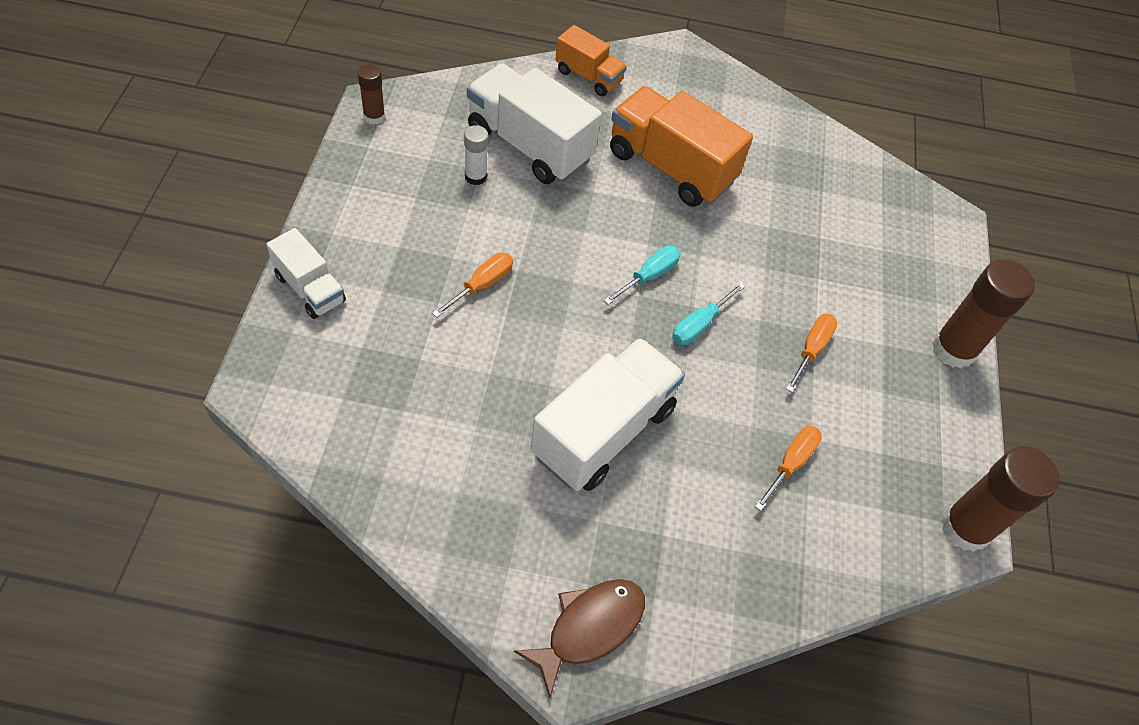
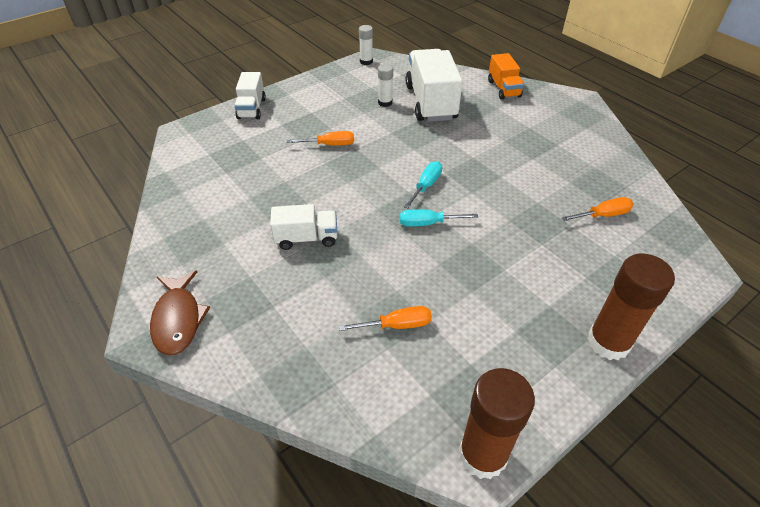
camera: 50 degrees right, 10 degrees down
brown glue stick [358,64,385,125] -> white glue stick [359,25,373,65]
brown fish [514,579,645,698] -> brown fish turned 75 degrees clockwise [150,271,210,355]
white truck [530,337,685,491] -> white truck [270,204,337,250], size x0.56
turquoise screwdriver [604,246,680,305] -> turquoise screwdriver turned 60 degrees counterclockwise [404,161,442,209]
orange truck [610,86,753,207] -> none
orange screwdriver [786,314,837,392] -> orange screwdriver moved to [561,197,633,221]

